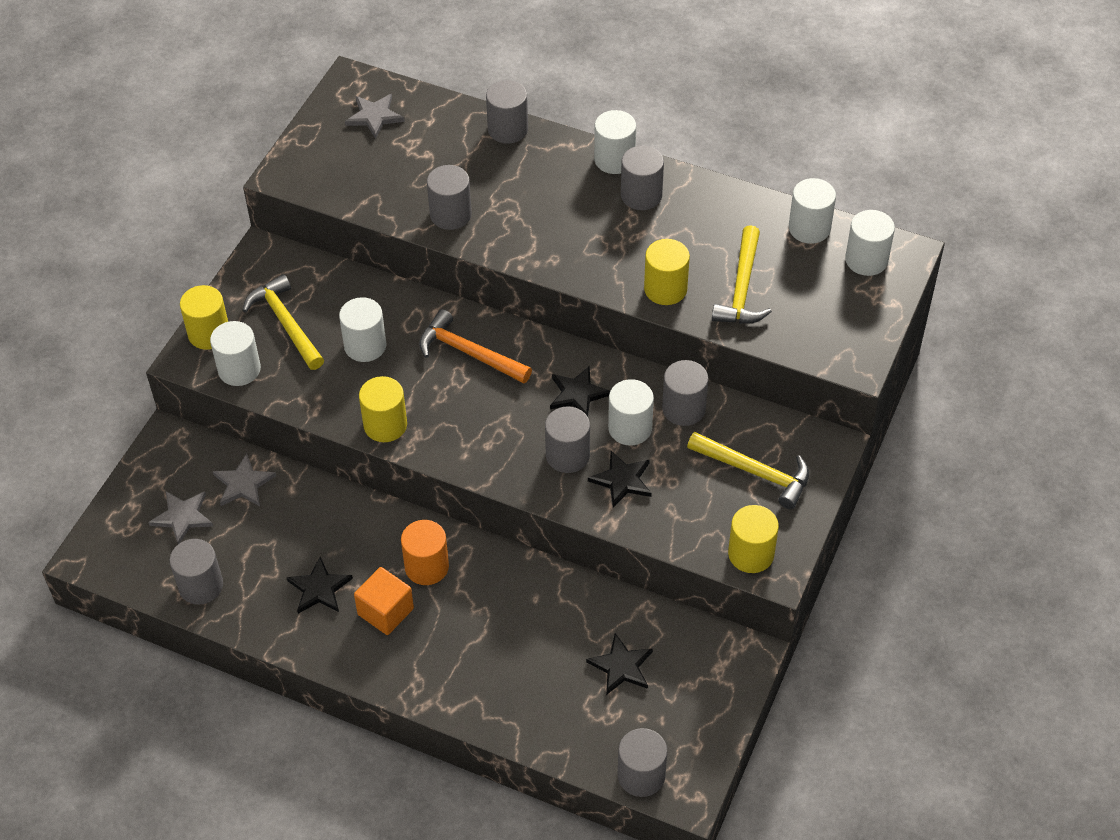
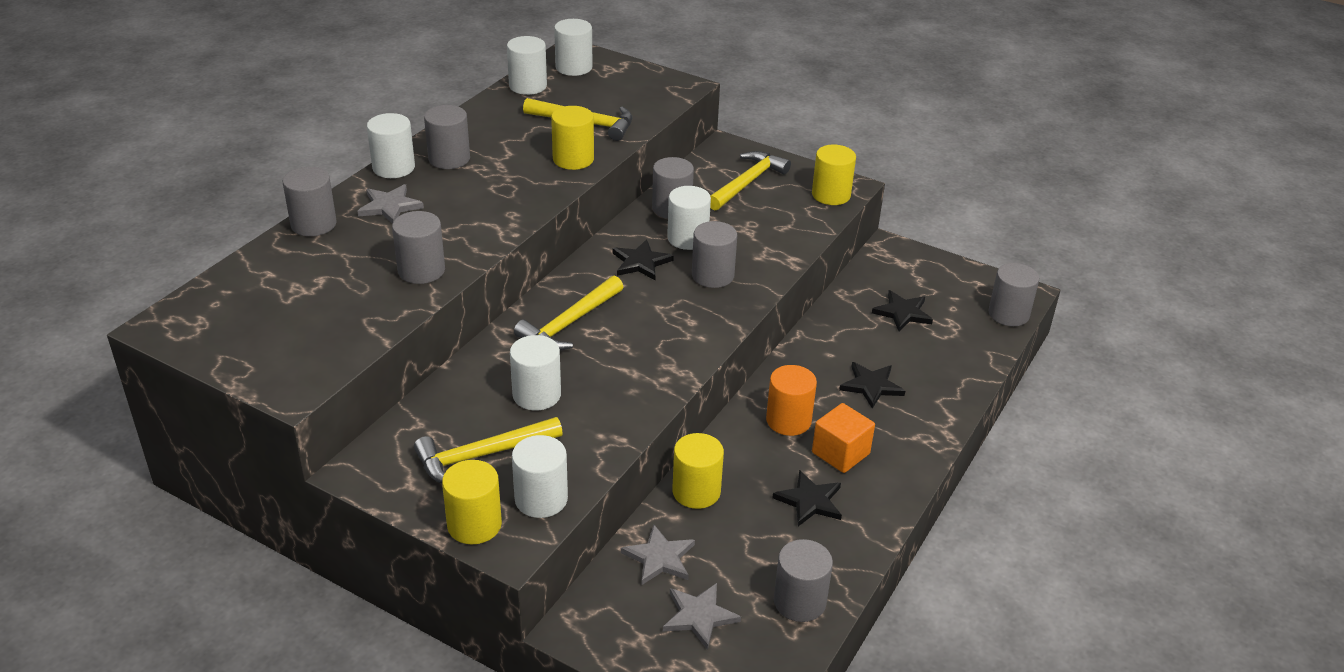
camera: 85 degrees left, 15 degrees down
grey star [345,94,405,139] -> grey star moved to [357,184,424,224]
yellow cylinder [359,376,407,442] -> yellow cylinder moved to [672,433,724,509]
orange hammer [419,309,532,383] -> yellow hammer [514,275,623,350]
black star [588,451,652,508] -> black star moved to [839,362,905,409]

